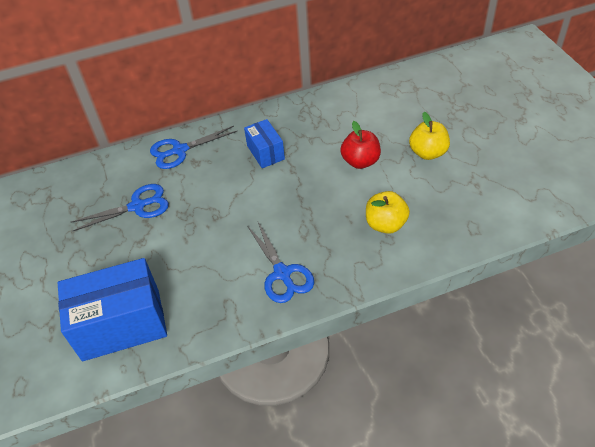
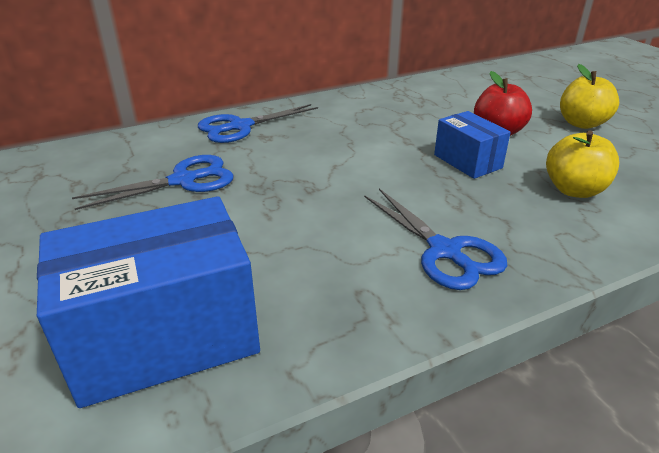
camera: 10 degrees left, 15 degrees down
blue box [244,119,285,168] -> blue box moved to [434,111,511,179]

